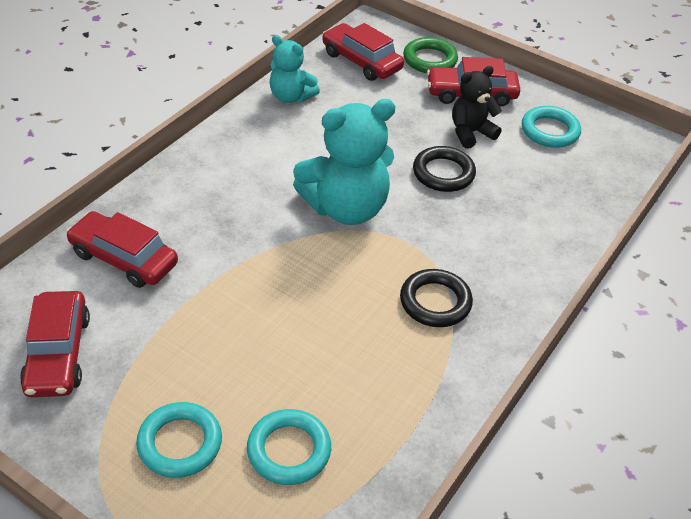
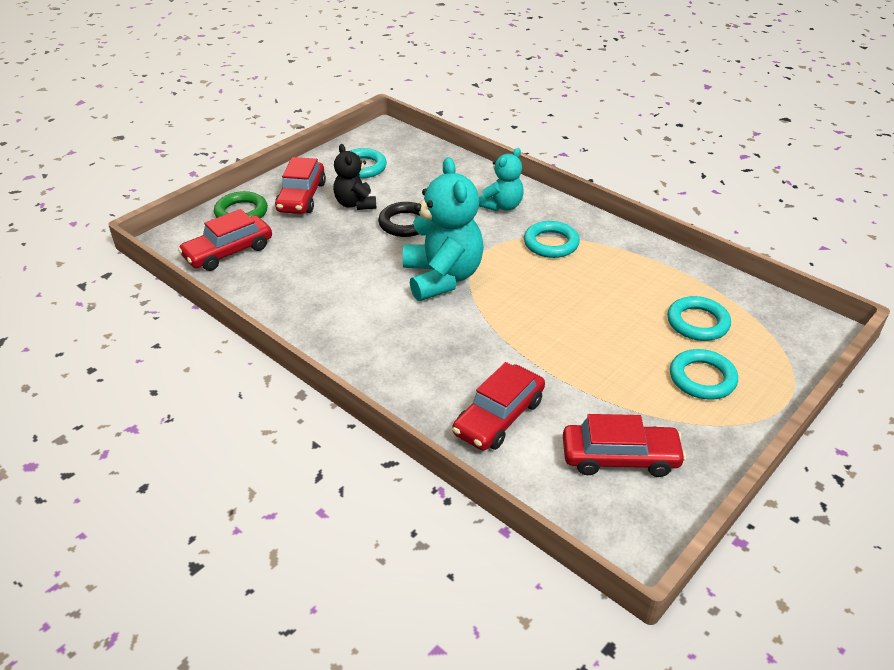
camera: 80 degrees left, 5 degrees down
turquoise teddy bear [270,35,320,103] -> turquoise teddy bear moved to [479,148,524,211]
black ring [400,269,473,327] -> turquoise ring [524,221,580,258]

